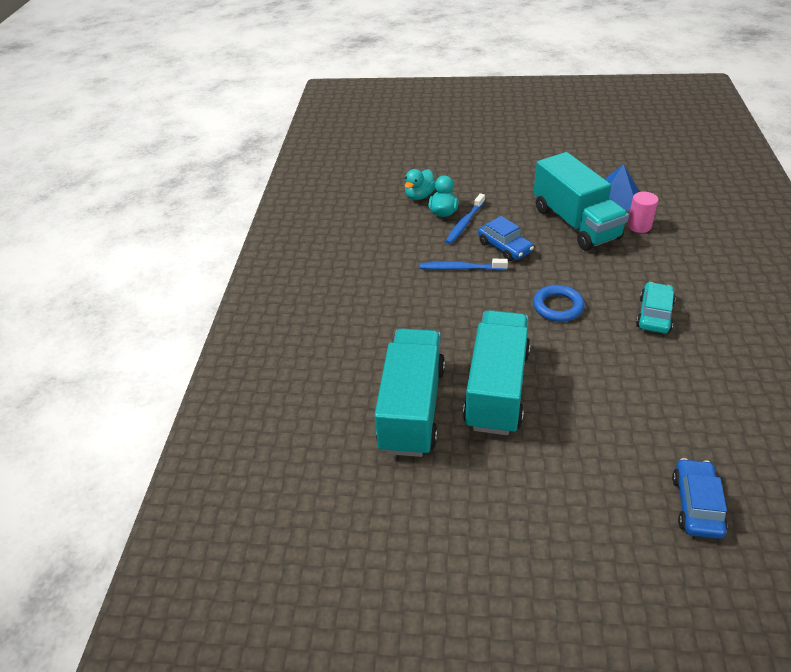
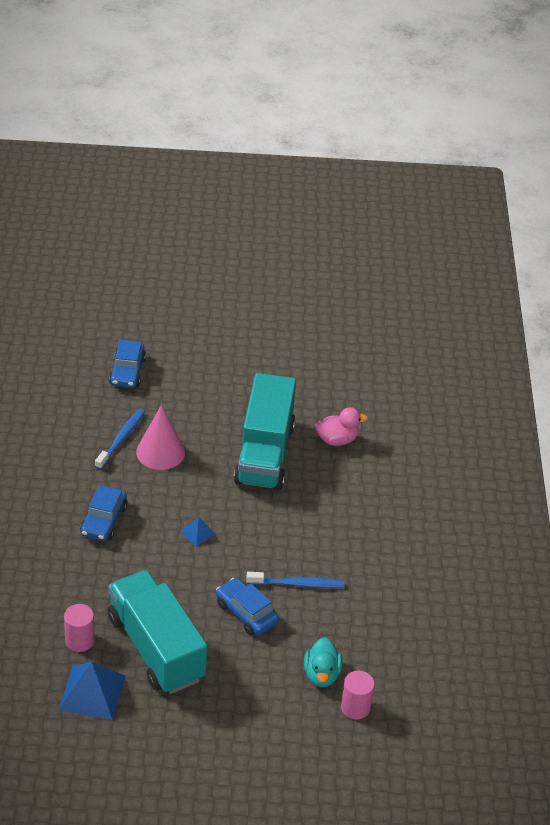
camera: 170 degrees right, 0 degrees up
turquoise truck [374,328,445,457] -> pink duck [315,407,368,446]
turquoise duck [405,169,435,200] -> pink cylinder [341,671,375,720]
blue toothbrush [445,193,485,244] -> blue toothbrush moved to [95,408,145,470]
blue ring [533,285,585,322] -> blue pyramid [180,517,216,546]
turquoise car [636,282,676,333] -> blue car [80,485,127,541]
none -> pink cone [136,405,185,470]

